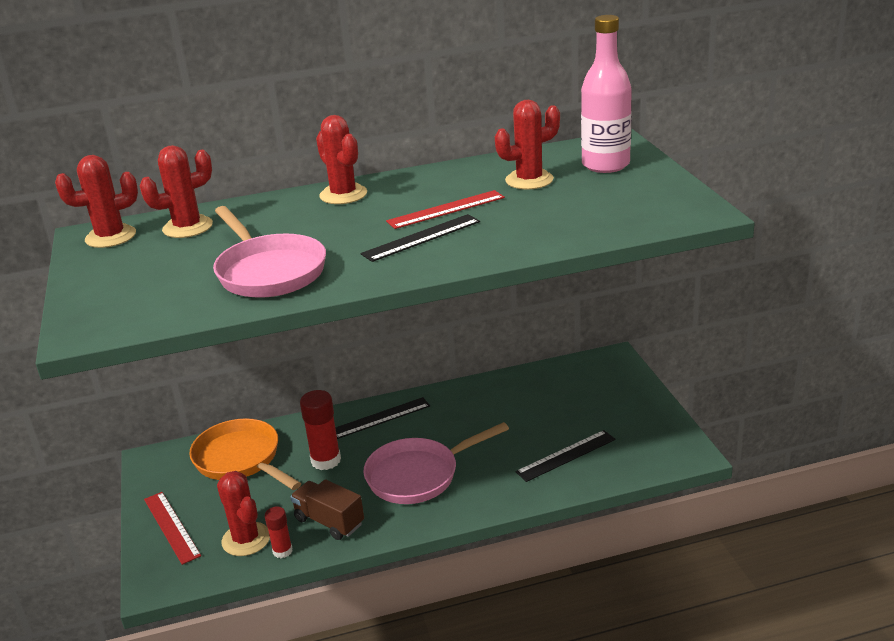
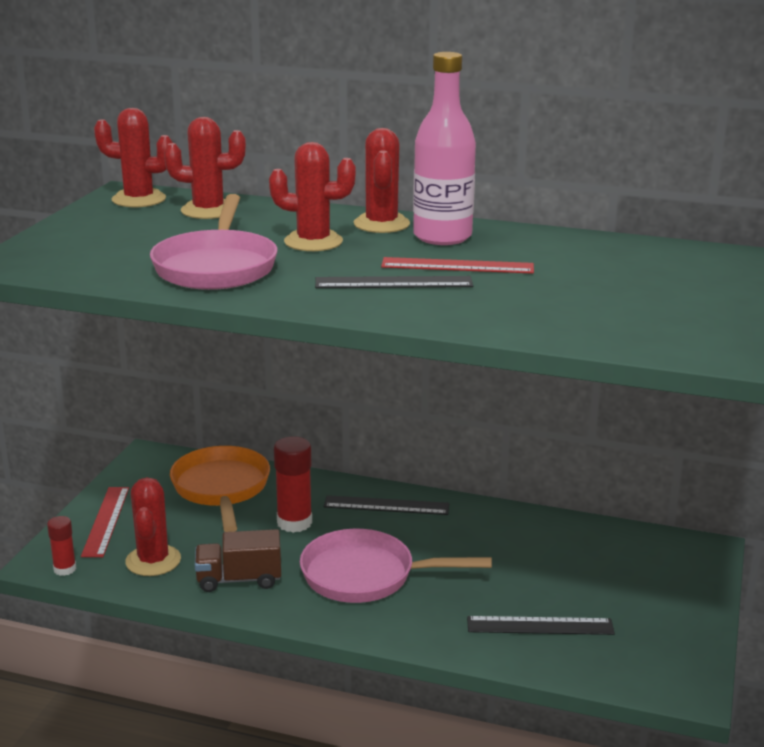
camera: 30 degrees right, 5 degrees down
red glue stick [265,506,292,558] -> red glue stick moved to [47,516,76,576]
brown truck [290,479,364,540] -> brown truck turned 75 degrees counterclockwise [195,529,281,592]
red cactus [495,100,560,190] -> red cactus moved to [269,142,356,251]
pink bottle [581,15,632,173] -> pink bottle moved to [413,52,476,245]

